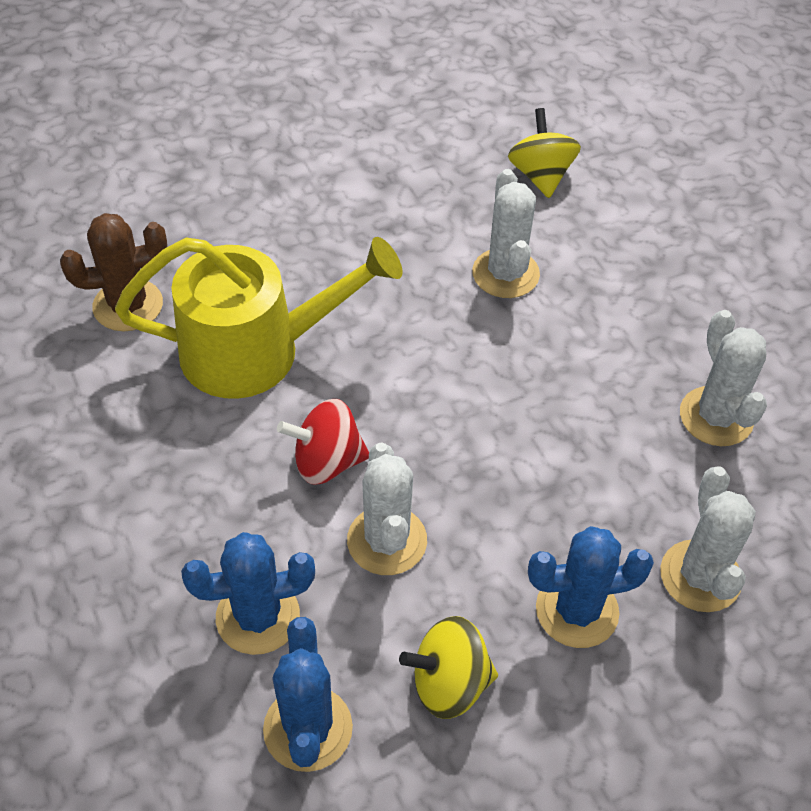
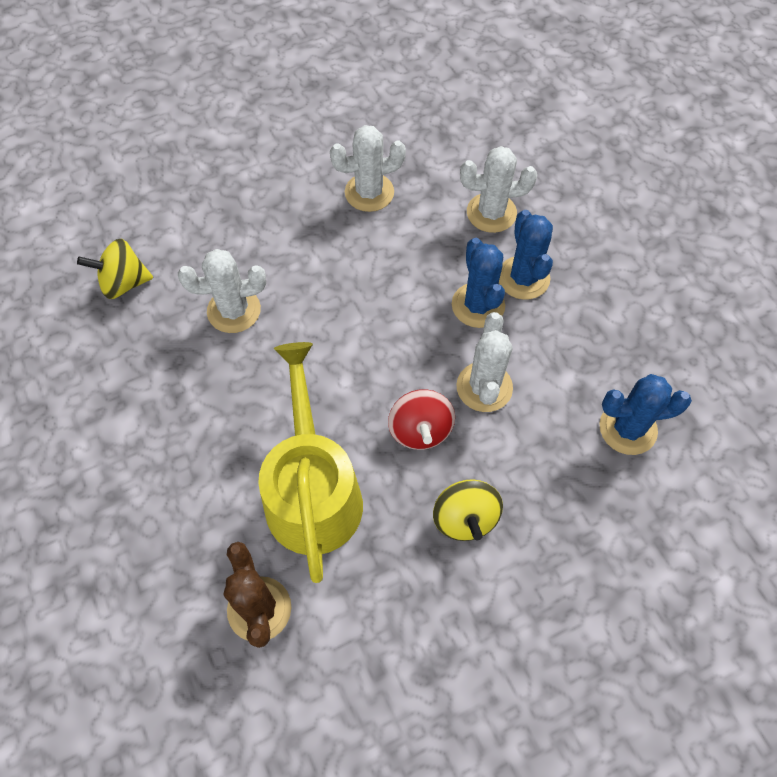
camera: 90 degrees left, 10 degrees up
blue cactus [181,532,315,655] -> blue cactus moved to [452,238,505,328]
white cactus [347,442,427,575] -> white cactus turned 75 degrees counterclockwise [456,312,513,412]
yellow spinning top [399,616,498,719] -> yellow spinning top moved to [433,479,503,541]

